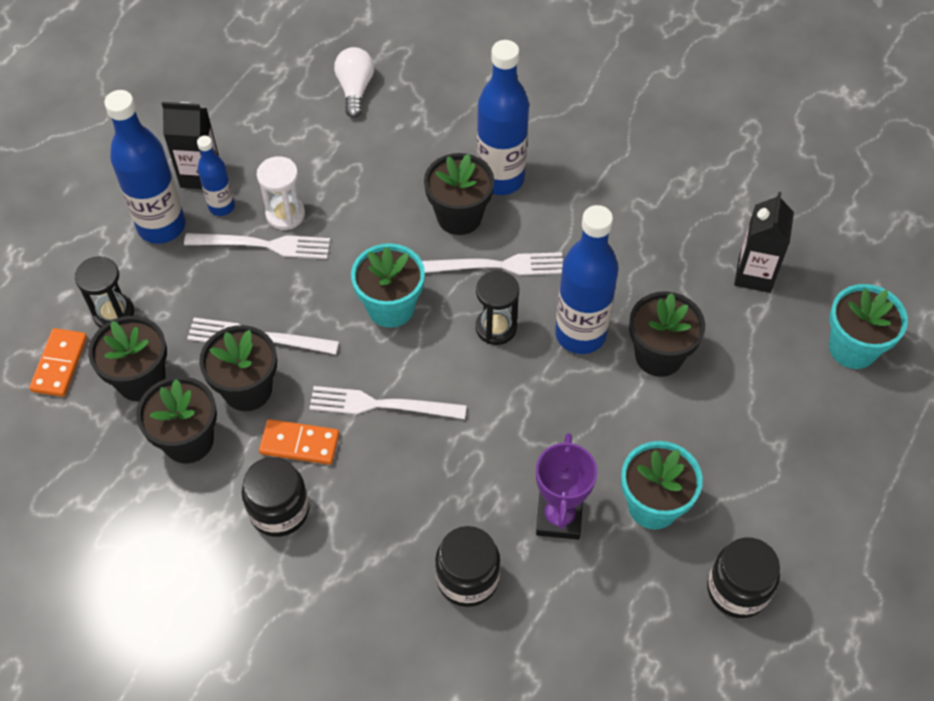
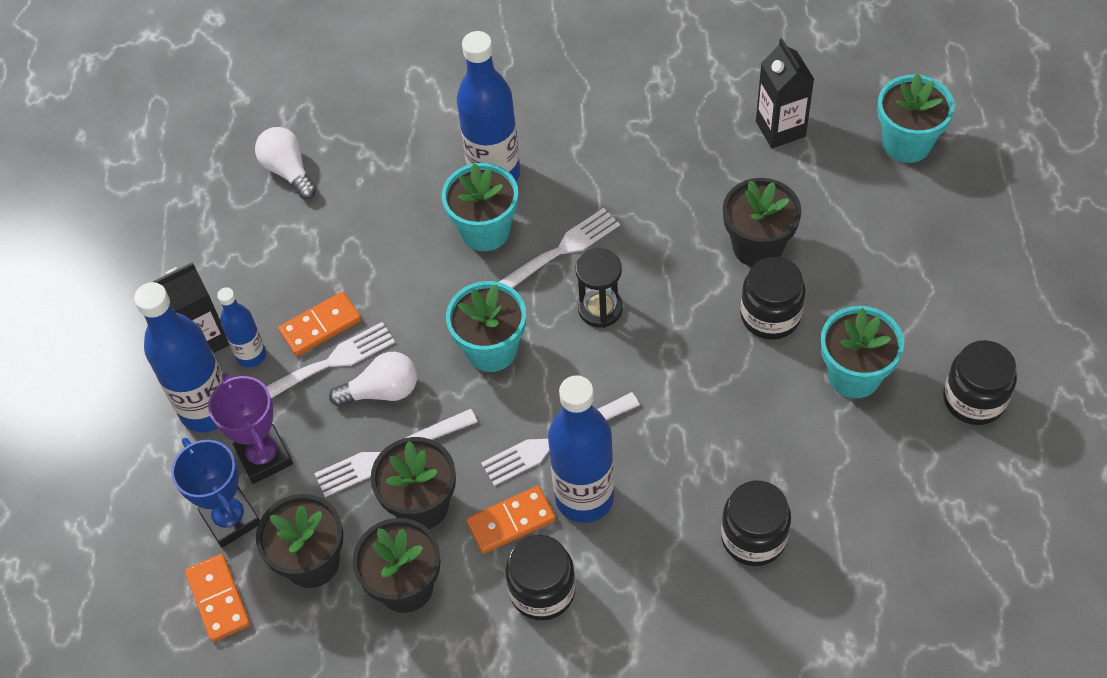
camera: 30 degrees left, 0 degrees up
black hourglass [75,256,134,328] -> blue trophy [171,438,260,548]
white hourglass [257,156,305,230] -> orange domino [278,292,361,356]
black flower pot [424,153,494,235] -> turquoise flower pot [442,163,518,251]
purple trophy [536,433,597,540] -> purple trophy moved to [208,373,293,484]
blue bottle [555,205,619,354] -> blue bottle moved to [548,375,614,523]
none -> white light bulb [329,352,417,407]
none -> black jar [740,257,805,340]

